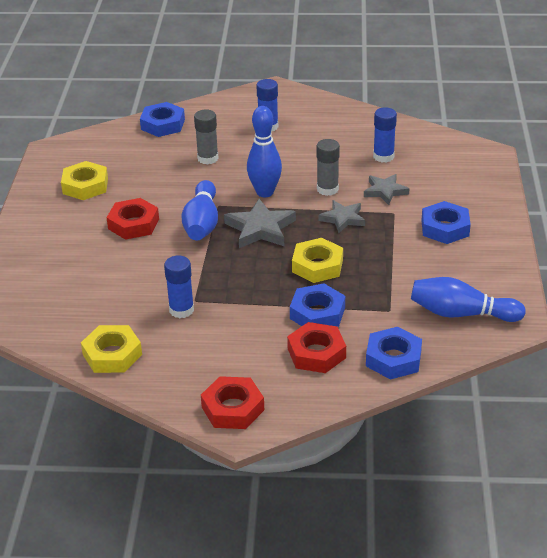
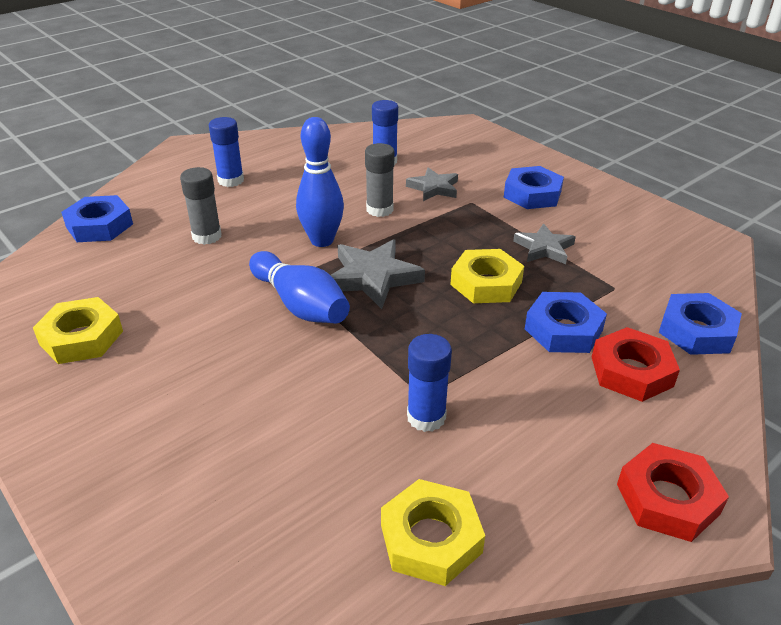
camera: 45 degrees left, 0 degrees up
red nut [106,198,159,240] -> none
grey star [319,200,365,233] -> grey star moved to [513,223,576,264]
blue bowling pin [411,277,526,322] -> none

